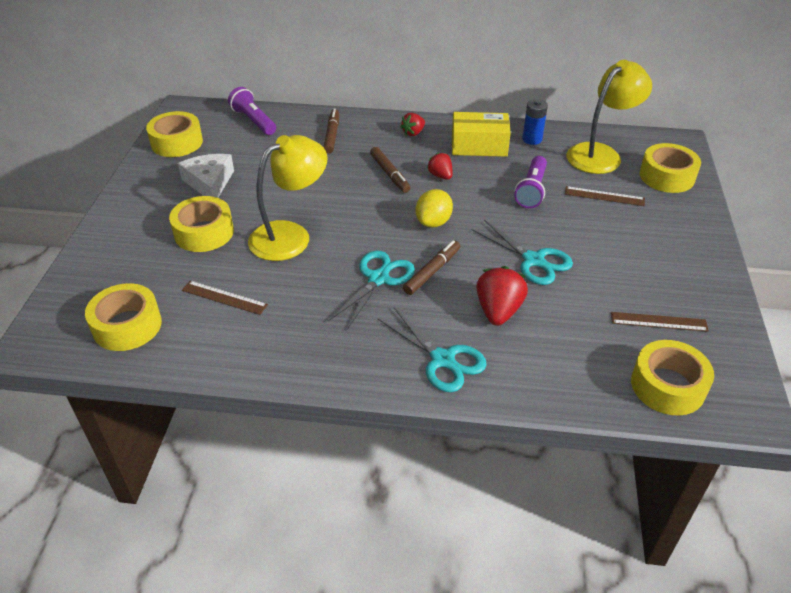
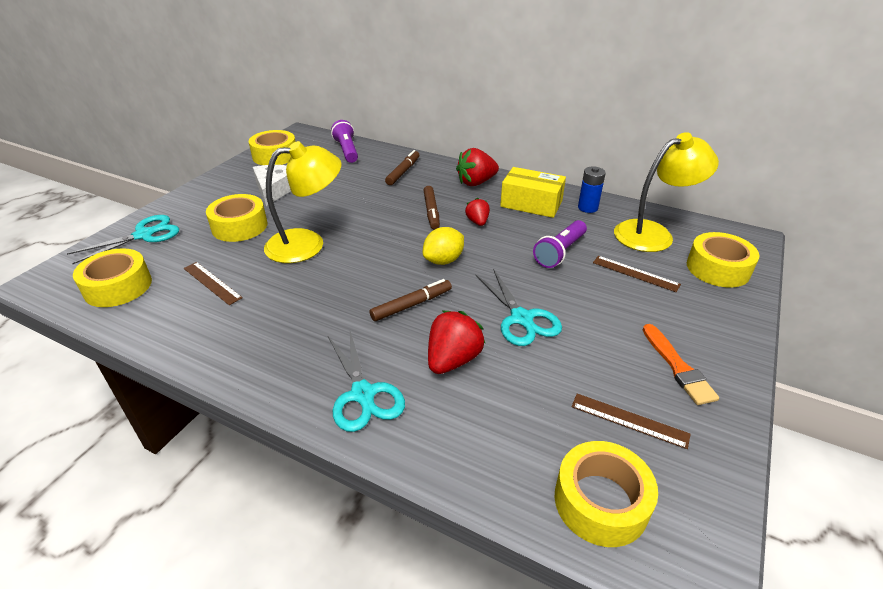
camera: 20 degrees right, 5 degrees down
turquoise scissors [328,251,415,330] -> turquoise scissors moved to [67,215,179,264]
red strawberry [400,113,425,136] -> red strawberry [456,148,499,186], size x1.67
none -> orange brush [643,324,719,405]

